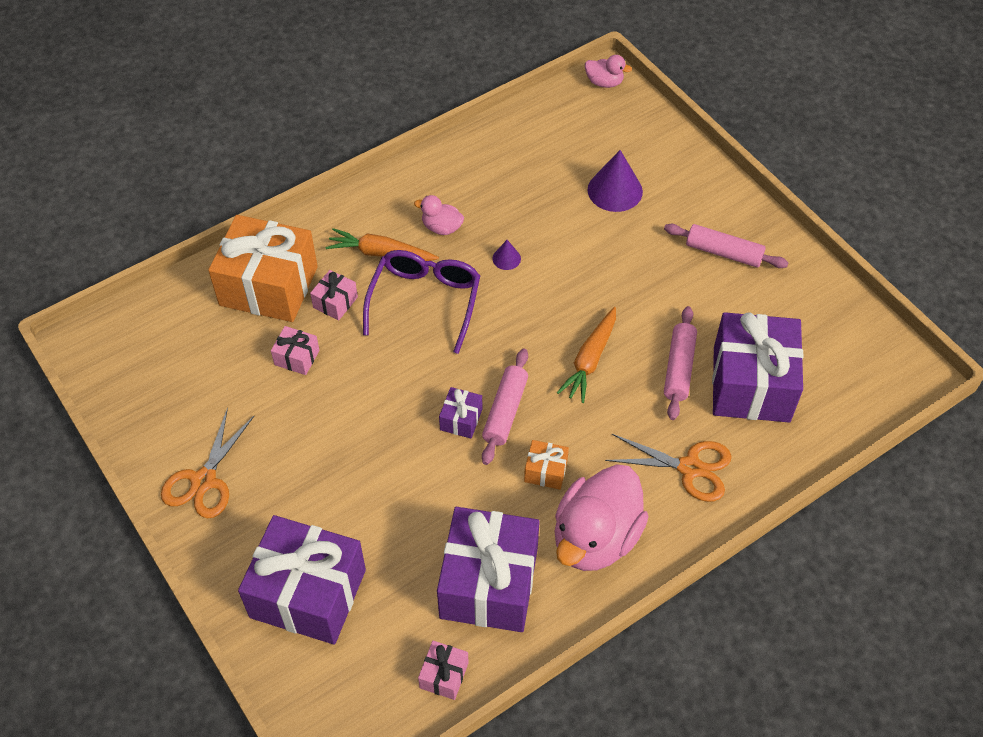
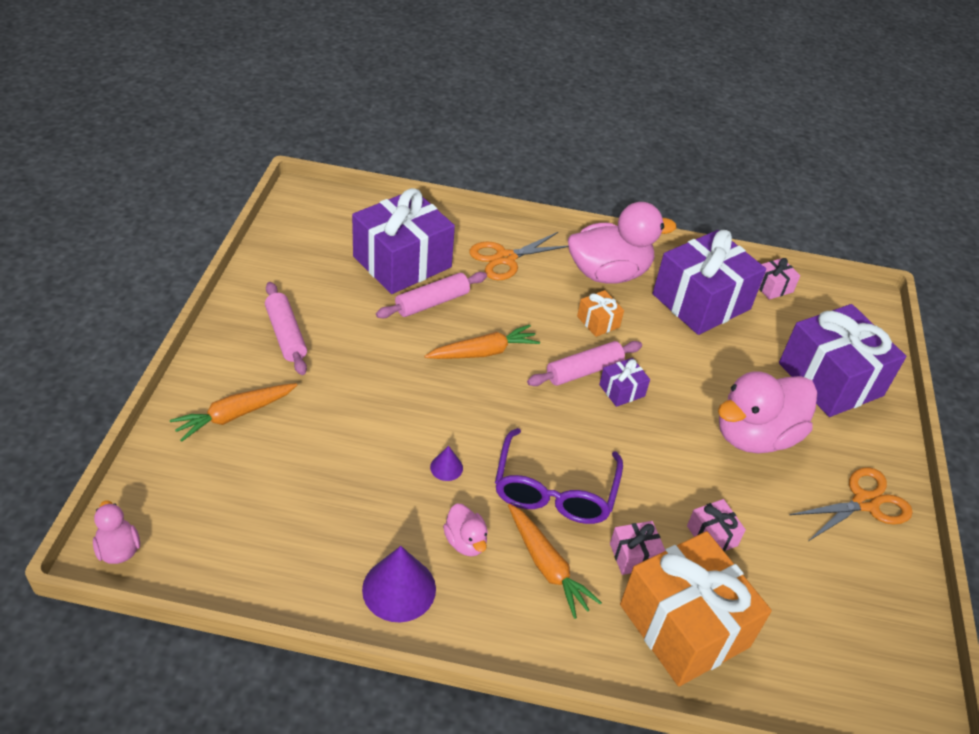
camera: 140 degrees left, 10 degrees down
purple glasses [363,250,480,354] -> purple glasses turned 45 degrees counterclockwise [495,428,623,524]
purple cone [588,150,643,212] -> purple cone moved to [362,546,436,622]
orange scissors [605,434,731,502] -> orange scissors turned 90 degrees counterclockwise [469,232,569,280]
none -> orange carrot [170,383,297,442]
none -> pink duck [718,372,817,453]

